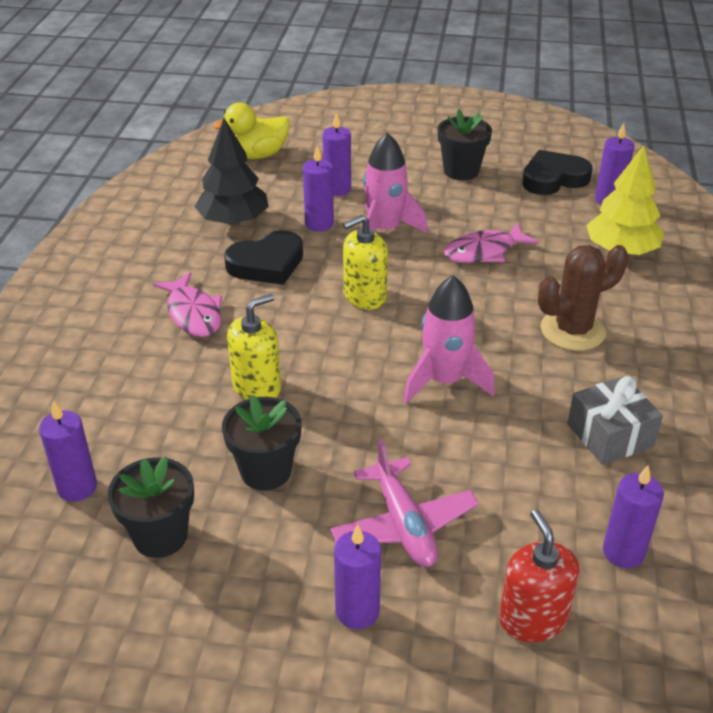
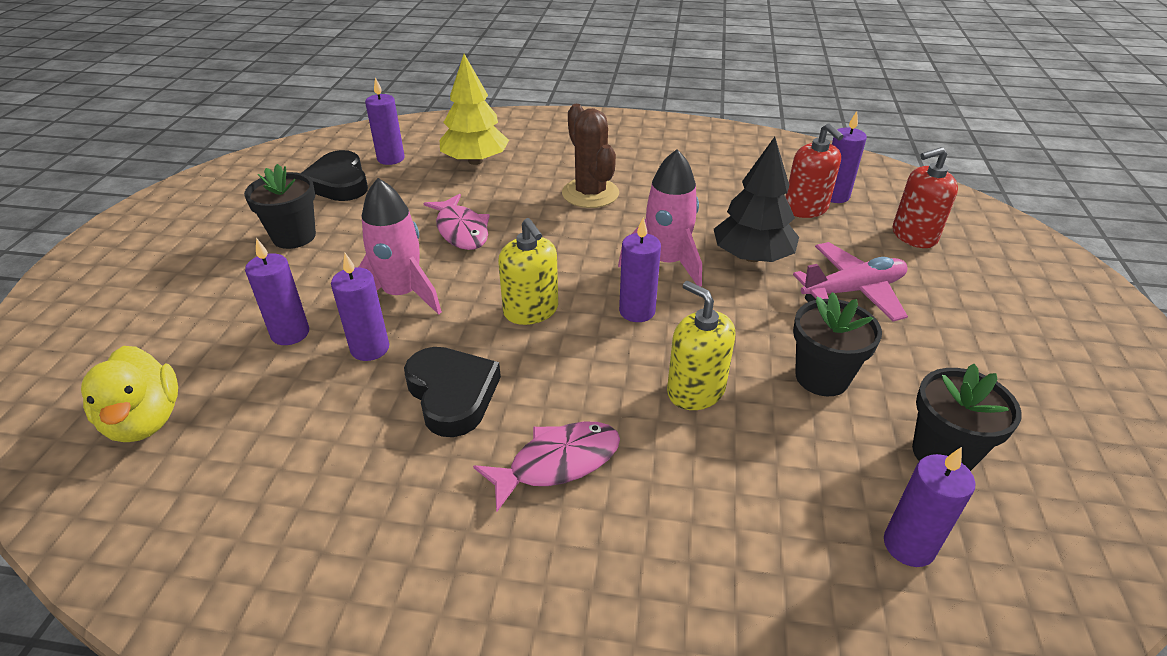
camera: 90 degrees left, 0 degrees up
black tree [195,118,269,225] -> black tree moved to [714,137,799,262]
purple candle [334,525,381,629] -> purple candle moved to [619,217,661,322]
grey gift [567,376,663,465] -> none
none -> red soap dispenser [786,123,844,218]

